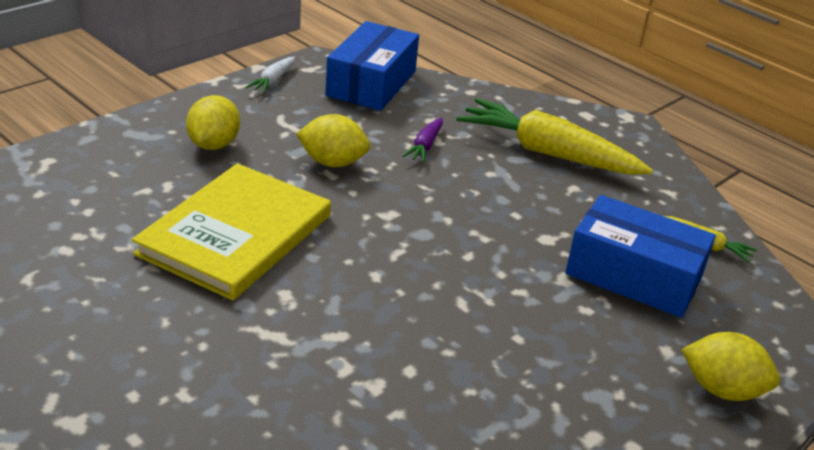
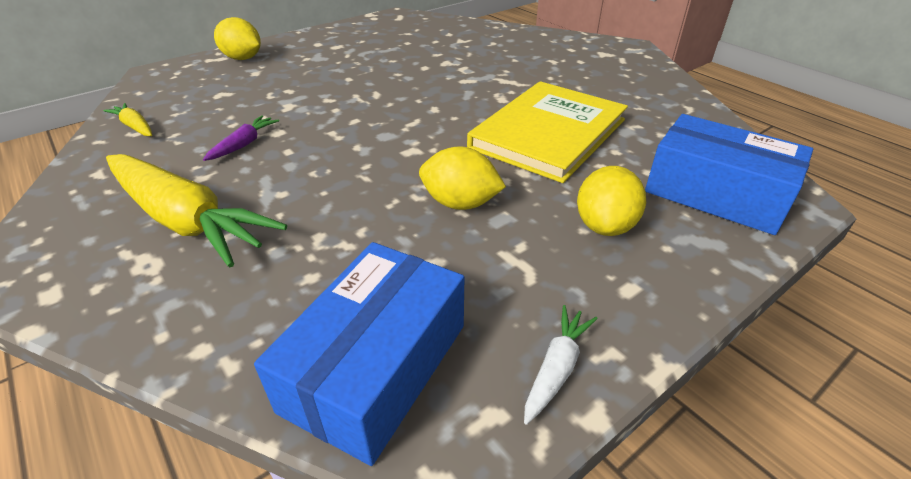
camera: 170 degrees left, 5 degrees up
purple carrot [402,118,443,162] -> purple carrot moved to [203,115,279,161]
blue box [565,195,716,318] -> blue box moved to [645,114,813,235]

